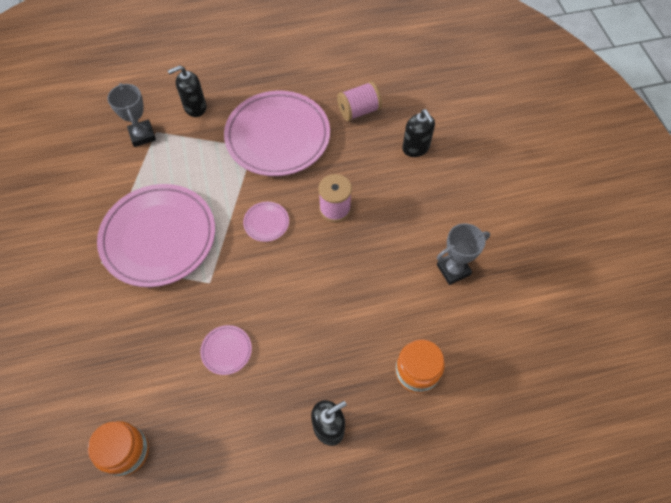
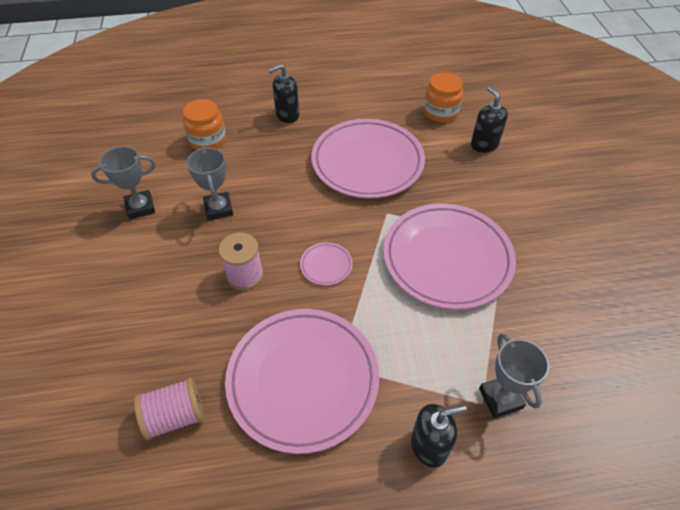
camera: 175 degrees left, 10 degrees down
pink plate [200,325,252,375] -> pink plate [311,119,425,199], size x2.49
black soap dispenser [402,109,435,157] -> black soap dispenser moved to [471,87,508,153]
none -> grey trophy [187,147,233,221]

